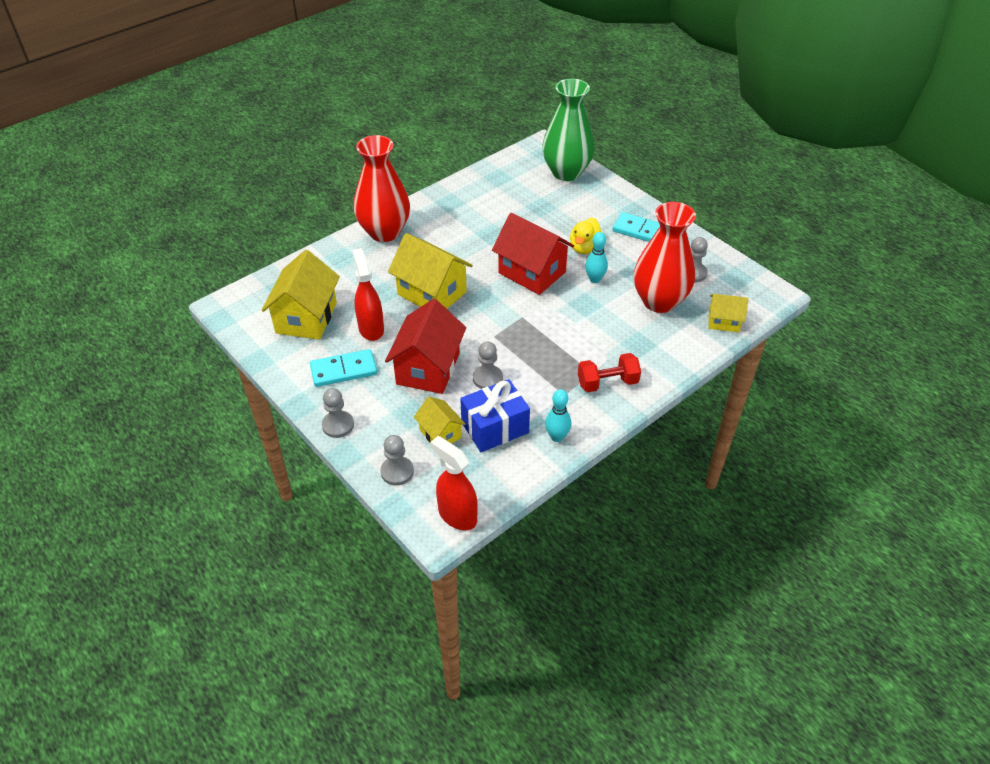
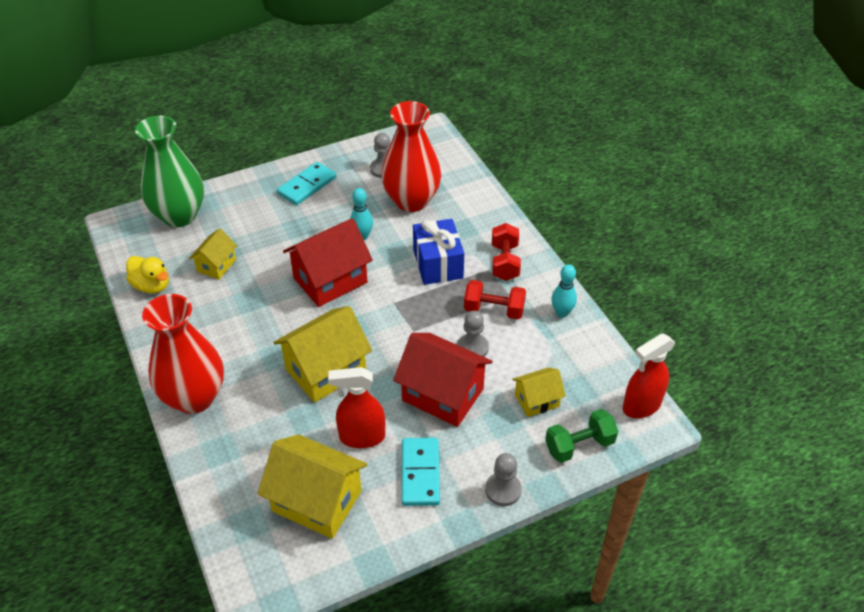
camera: 75 degrees left, 0 degrees up
grey pawn [380,435,414,486] -> green dumbbell [545,409,618,463]
blue gift [460,379,530,452] -> blue gift moved to [413,219,464,285]
yellow duck [570,218,603,254] -> yellow duck moved to [126,256,169,294]
yellow house [709,294,749,332] -> yellow house moved to [189,228,237,279]
none -> red dumbbell [464,280,526,319]

